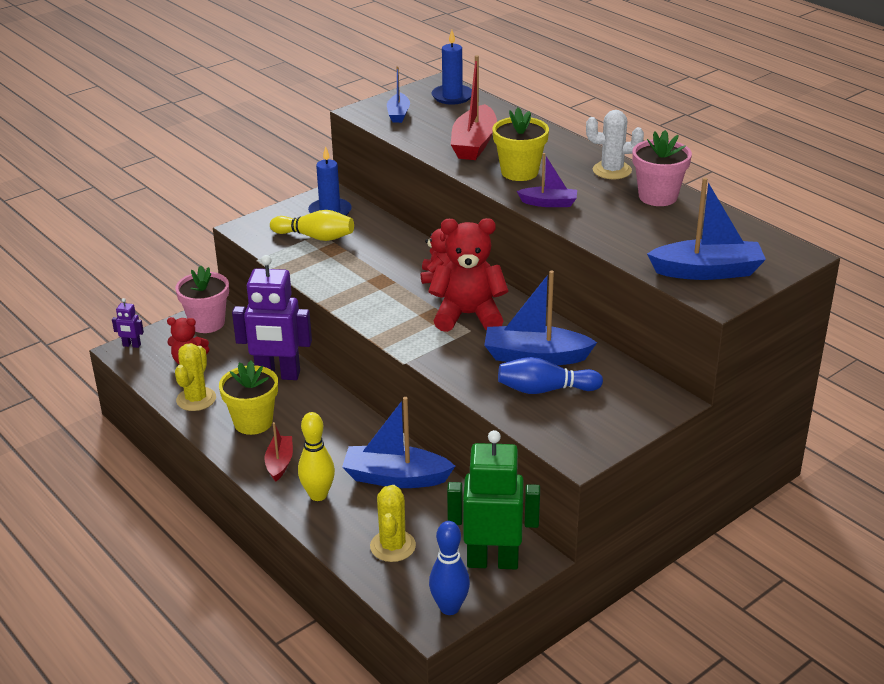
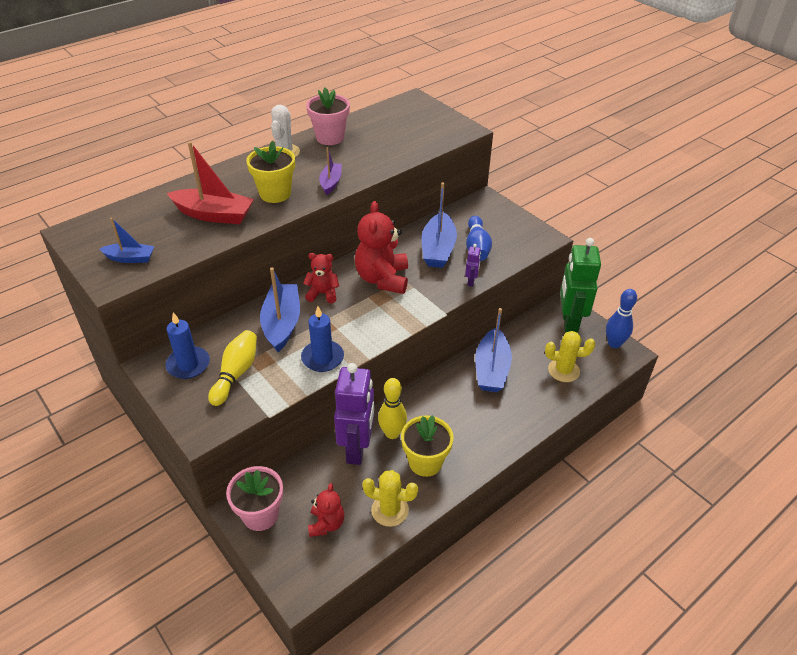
camera: 90 degrees left, 10 degrees up
purple robot [112,298,144,348] -> purple robot moved to [465,244,481,287]
red boat [264,422,293,482] -> none
yellow bowling pin [298,412,335,501] -> yellow bowling pin moved to [378,378,407,439]
blue candle [432,30,472,105] -> blue candle moved to [301,306,344,372]
blue boat [647,177,766,280] -> blue boat moved to [260,267,300,352]

